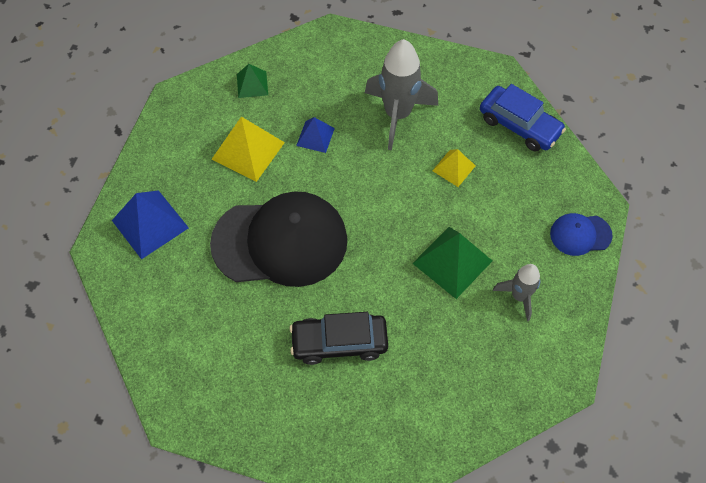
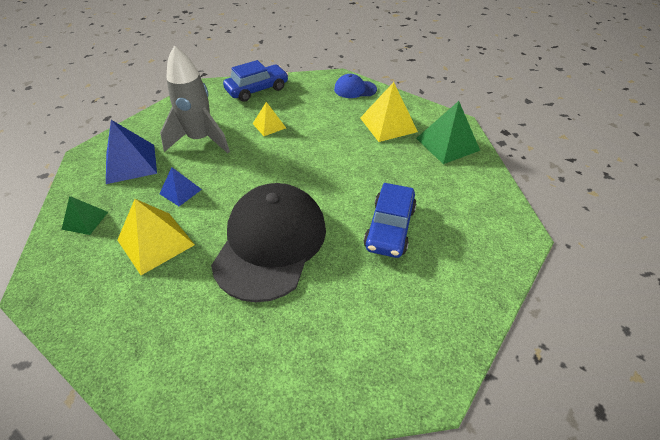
camera: 70 degrees left, 15 degrees down
blue pyramid [112,190,189,260] -> blue pyramid moved to [106,120,157,184]
black car [290,312,388,365] -> blue car [364,183,416,258]
green pyramid [412,227,492,299] -> green pyramid moved to [416,101,480,164]
grey rocket [493,264,541,321] -> yellow pyramid [360,82,418,142]
blue cap [550,213,613,256] -> blue cap turned 75 degrees clockwise [334,74,377,98]

